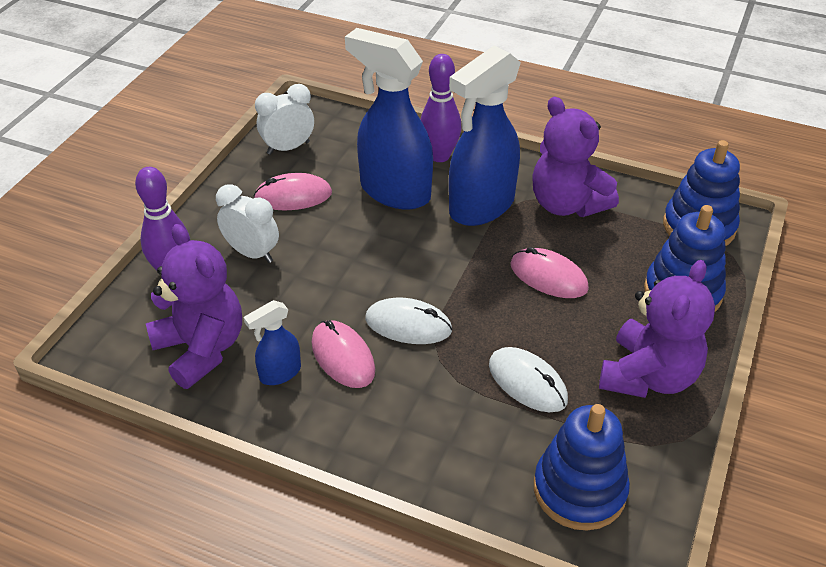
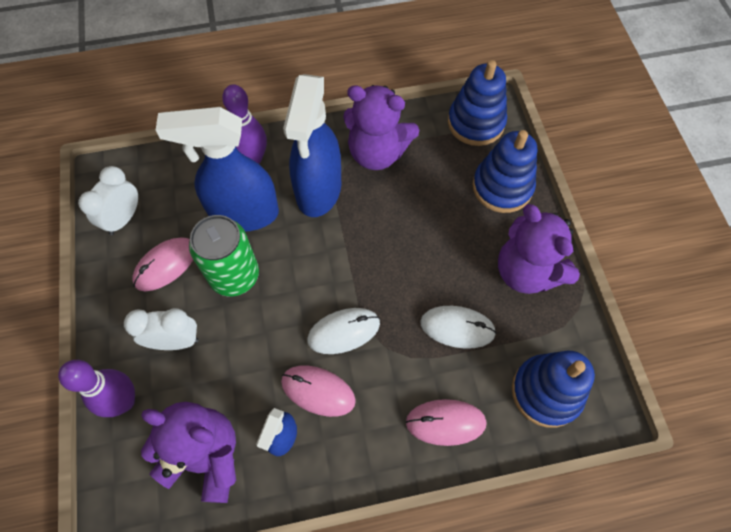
camera: 35 degrees left, 20 degrees up
pink mouse [510,247,589,298] -> pink mouse moved to [406,399,487,446]
purple teddy bear [599,260,715,398] -> purple teddy bear turned 150 degrees clockwise [498,204,580,294]
none -> green can [189,215,259,296]

